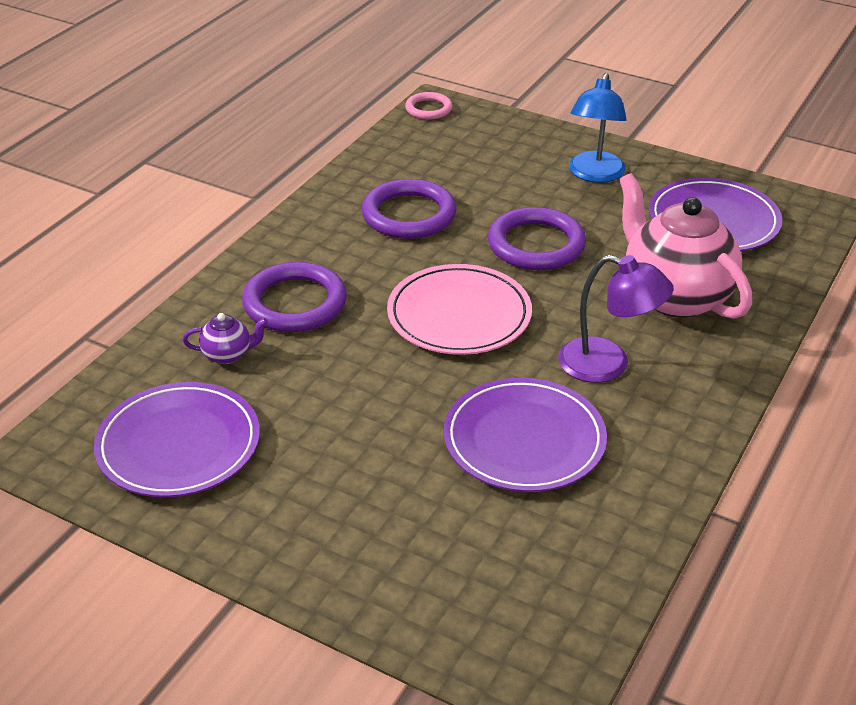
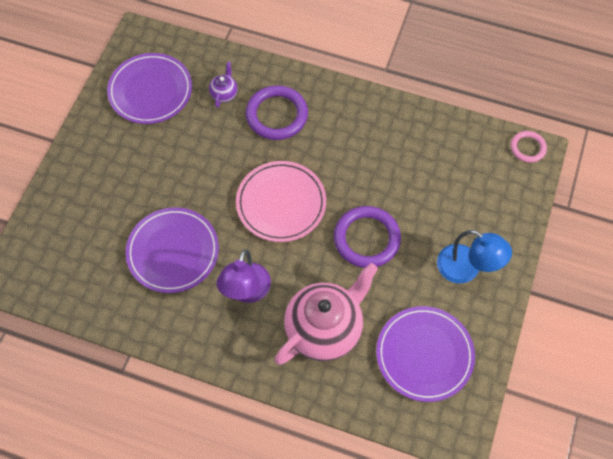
camera: 80 degrees right, 25 degrees up
purple teapot [183,313,268,364] -> purple teapot turned 150 degrees counterclockwise [209,62,238,108]
purple ring [362,179,457,239] -> none
blue lamp [569,73,627,183] -> blue lamp turned 150 degrees counterclockwise [437,230,512,283]

